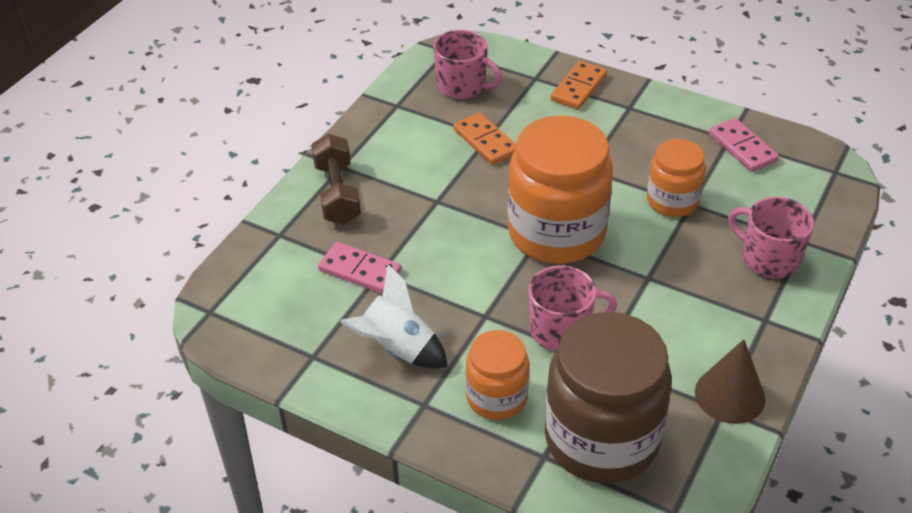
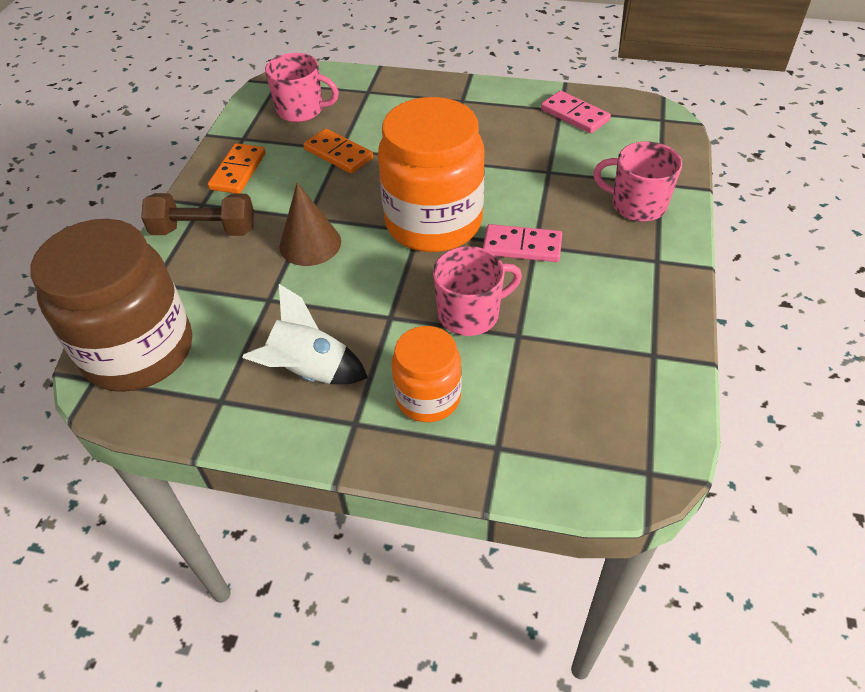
camera: 15 degrees left, 5 degrees up
brown dumbbell [311,134,361,225] -> brown dumbbell turned 60 degrees counterclockwise [141,193,254,236]
pink domino [318,242,401,294] -> pink domino moved to [483,224,562,262]
brown jar [545,312,672,484] -> brown jar moved to [30,219,192,392]
orange domino [551,61,607,109] -> orange domino moved to [208,143,266,194]
orange jar [647,139,706,217] -> none
brown cone [695,339,766,424] -> brown cone moved to [279,182,341,266]

